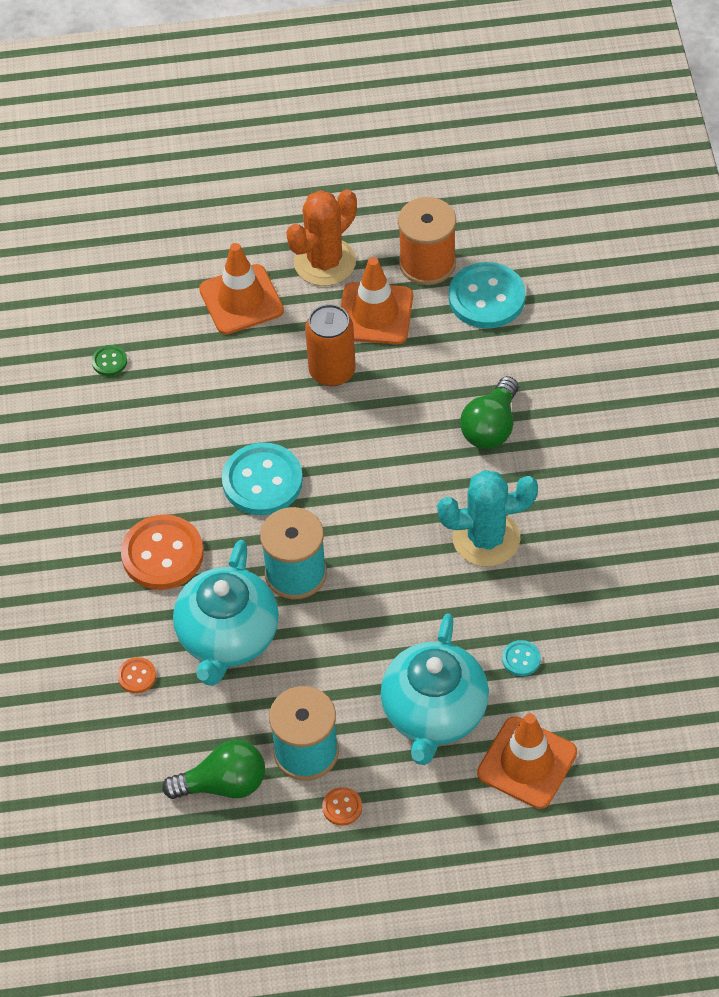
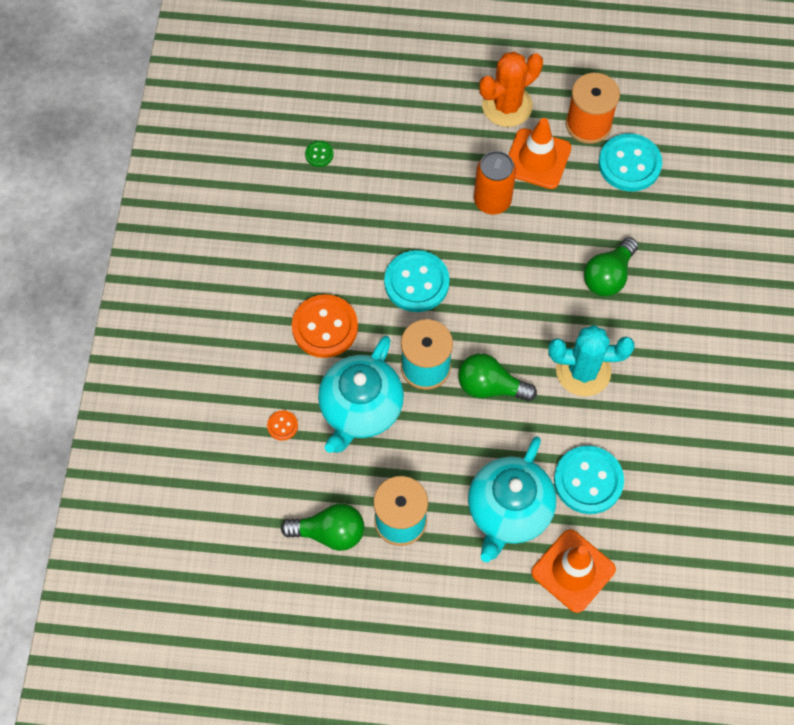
camera: 10 degrees right, 10 degrees up
orange traffic cone [199,243,284,335] -> none
orange button [322,787,362,826] -> none
turquoise button [502,640,541,676] -> turquoise button [554,446,624,514], size x2.21
none -> green light bulb [458,353,537,401]

